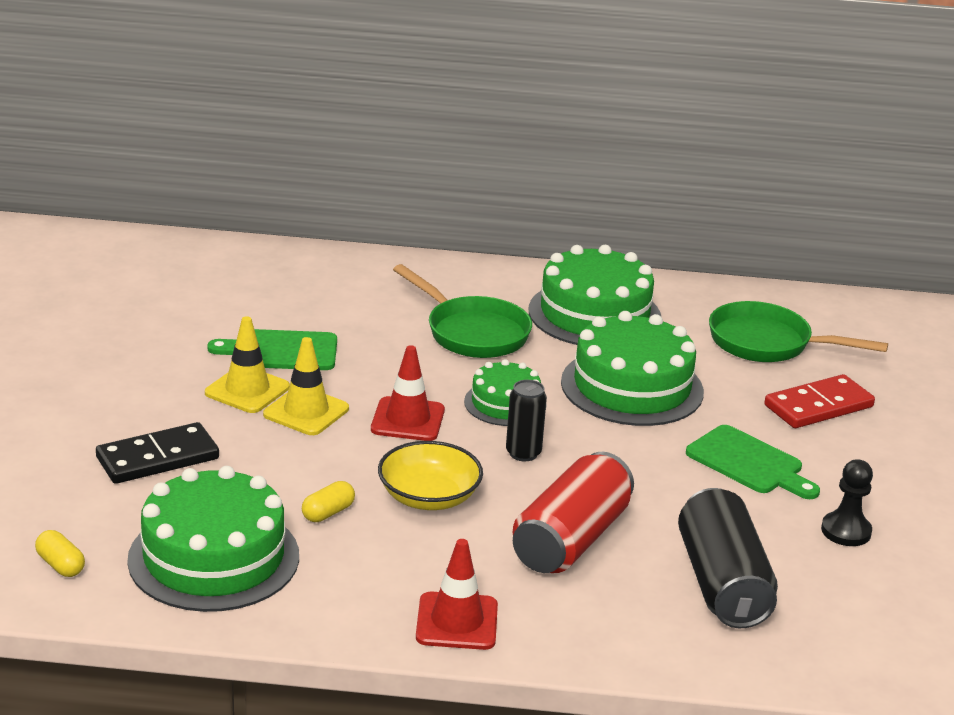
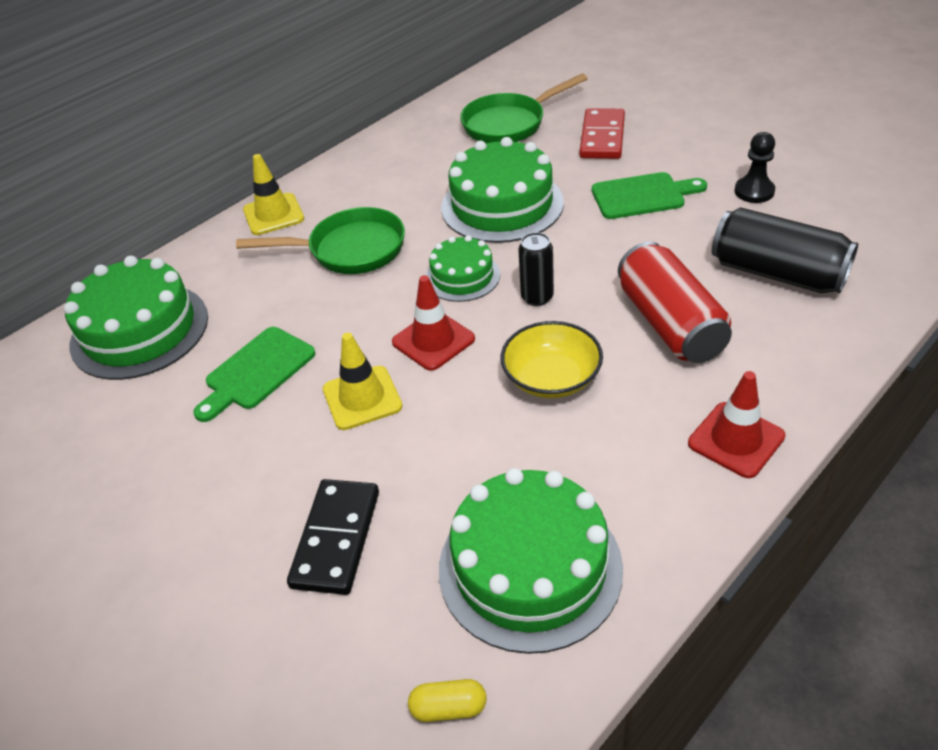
camera: 45 degrees left, 15 degrees up
yellow traffic cone [205,316,290,413] -> yellow traffic cone moved to [243,154,304,235]
yellow capsule [302,481,355,522] -> none
green cake [529,245,661,345] -> green cake moved to [64,256,208,380]

